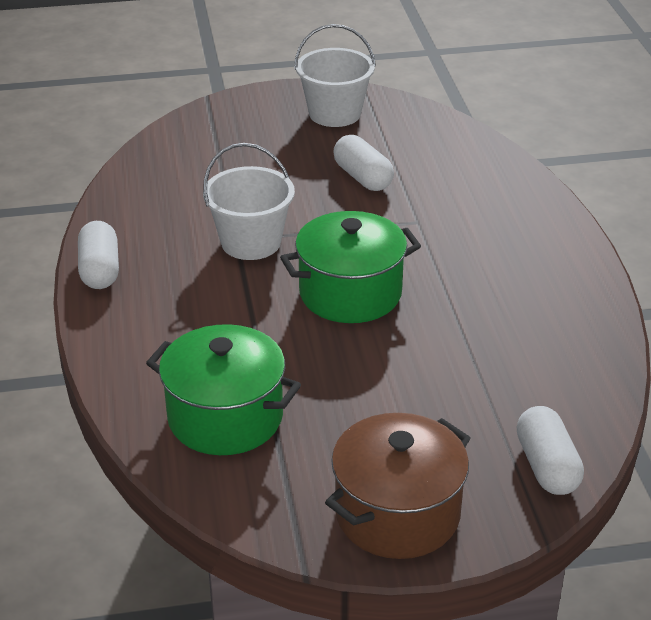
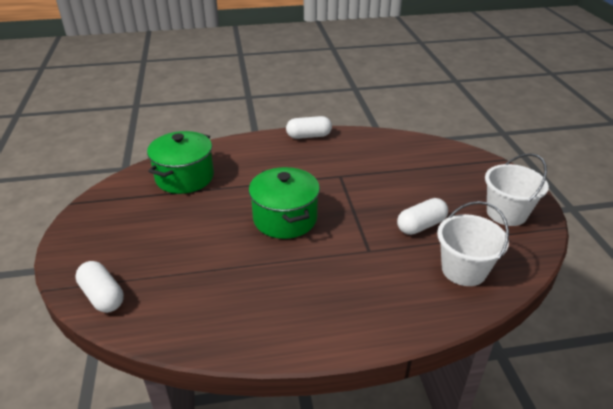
camera: 90 degrees right, 0 degrees up
white bucket [203,143,295,260] -> white bucket moved to [437,201,509,286]
brown pot [325,413,471,559] -> none
white capsule [517,406,584,495] -> white capsule turned 60 degrees clockwise [75,261,124,313]

